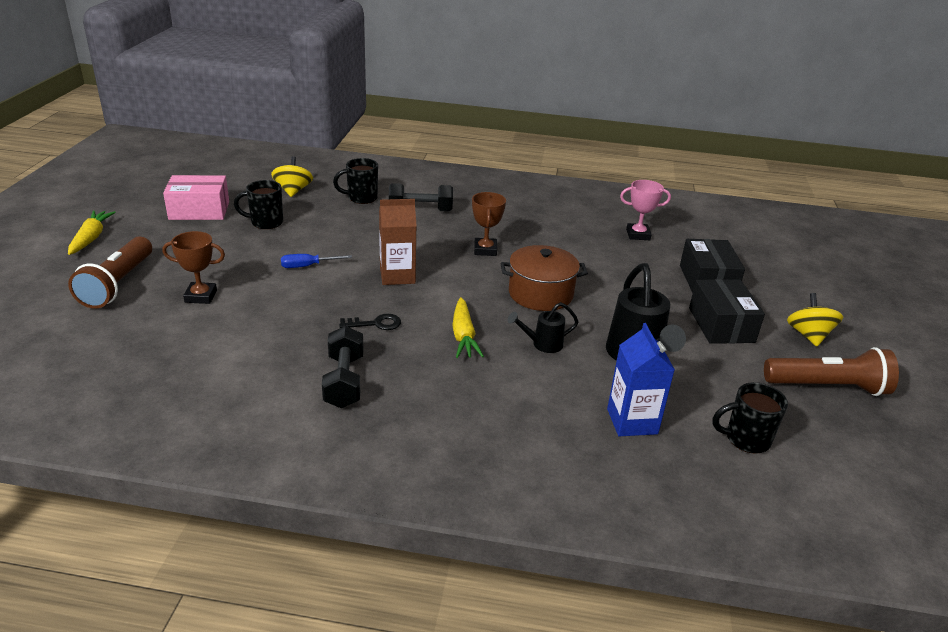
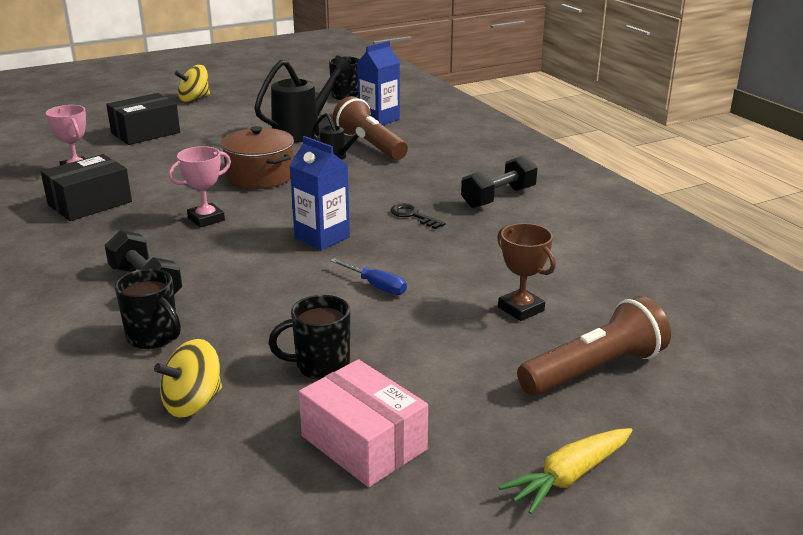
camera: 125 degrees left, 5 degrees down
black mug [234,180,283,229] -> black mug turned 120 degrees clockwise [268,295,350,380]
brown carton [379,199,417,285] -> blue carton [289,136,350,250]
yellow carrot [452,297,484,358] -> none
brown trophy [472,192,506,256] -> pink trophy [169,146,231,228]
black box [689,279,765,344] -> black box moved to [41,154,132,221]
brown flashlight [764,347,899,396] -> brown flashlight moved to [333,96,408,160]

